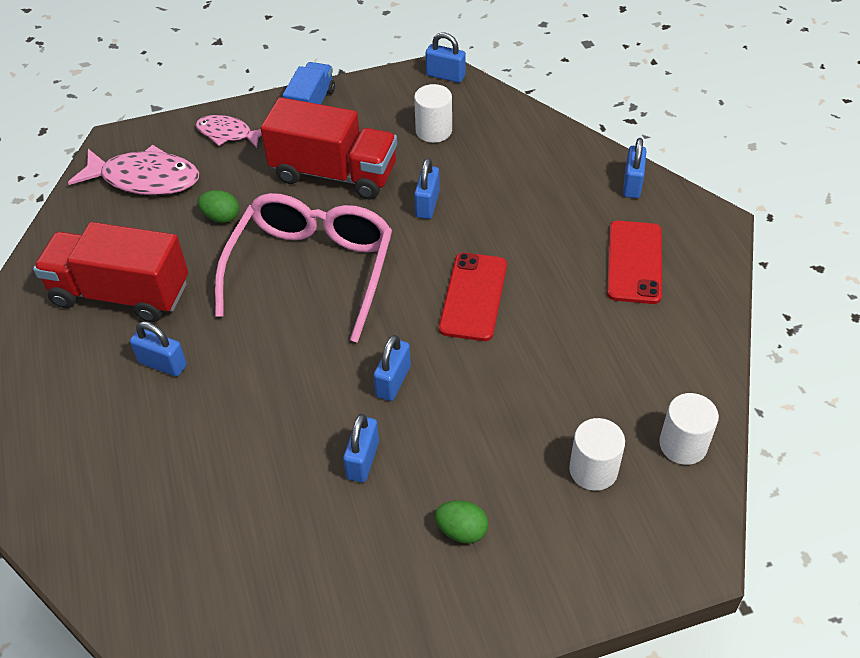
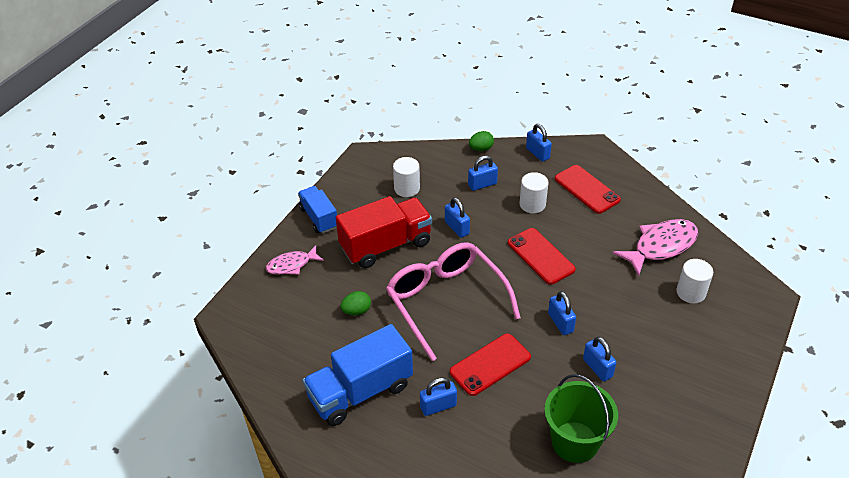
camera: 45 degrees left, 5 degrees down
red truck [33,222,188,322] -> blue truck [303,324,413,426]
pink fish [68,145,199,195] -> pink fish moved to [613,219,698,276]
blue padlock [425,32,466,83] -> blue padlock moved to [468,156,498,191]
green egg [435,500,488,544] -> green egg moved to [469,131,494,151]
white cylinder [659,393,719,465] -> white cylinder moved to [519,172,548,213]
none -> red phone [450,334,531,396]
none -> green bucket [545,374,618,463]

